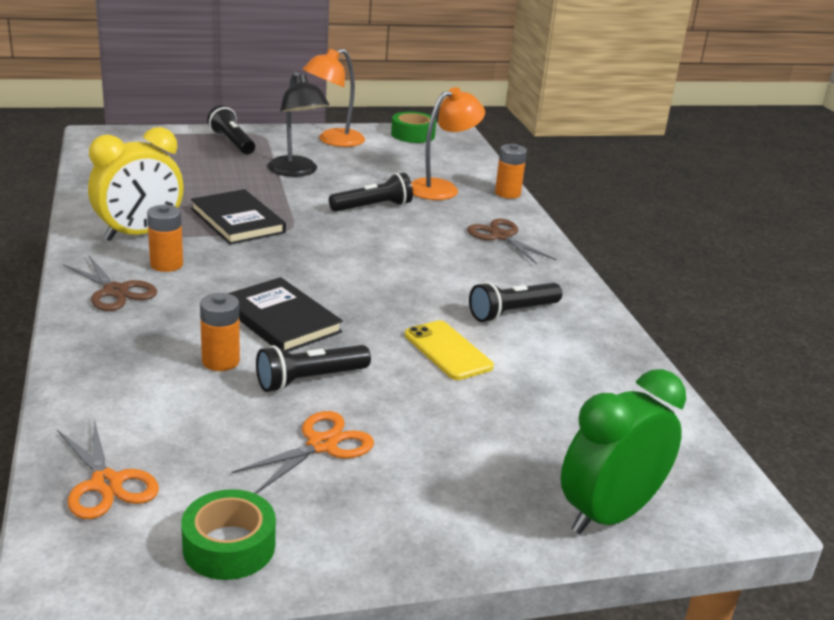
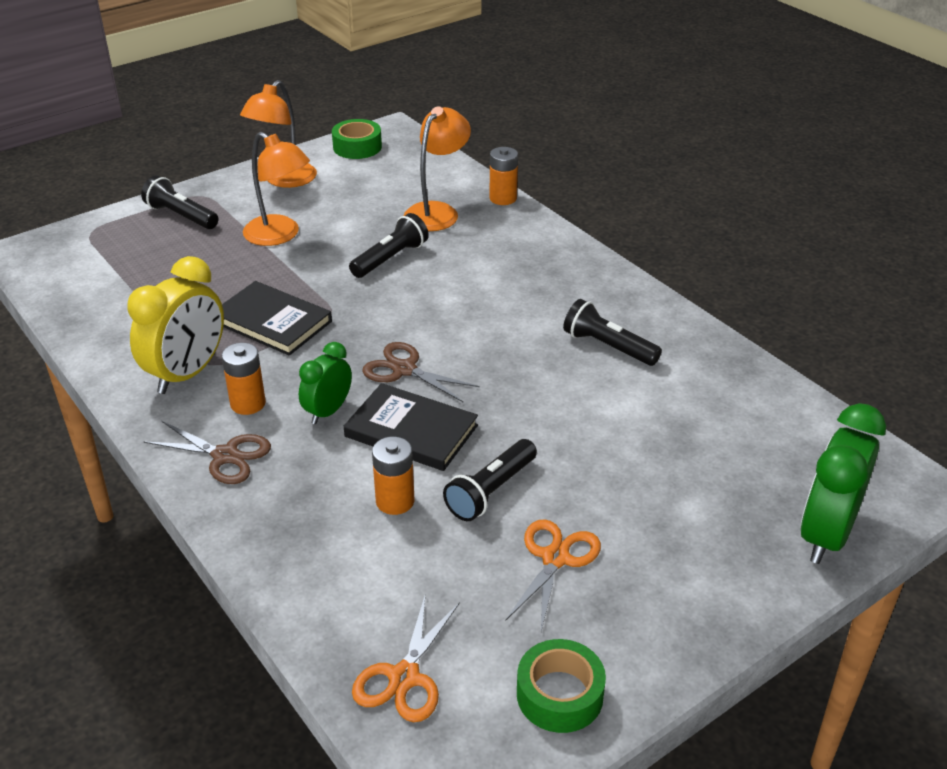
camera: 20 degrees left, 10 degrees up
orange scissors [57,420,159,519] -> orange scissors turned 75 degrees clockwise [352,596,460,722]
black lamp [267,72,329,177] -> orange lamp [243,132,310,246]
yellow phone [405,320,494,380] -> none
brown scissors [467,219,556,264] -> brown scissors moved to [362,342,480,402]
black flashlight [469,282,562,322] -> black flashlight turned 90 degrees clockwise [563,299,662,366]
none -> green clock [299,342,352,424]

